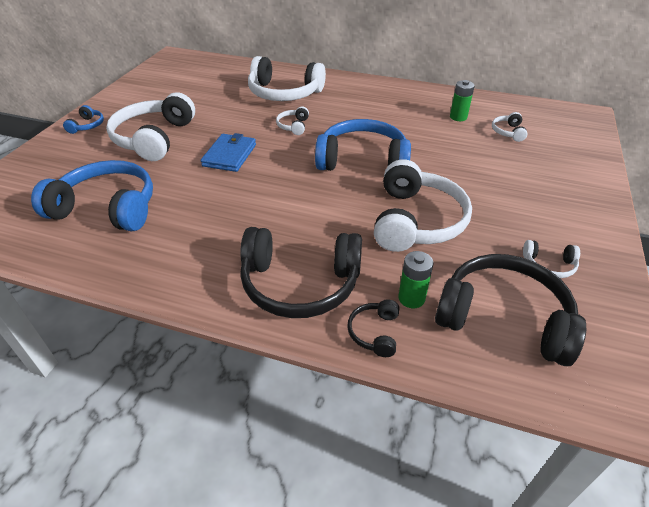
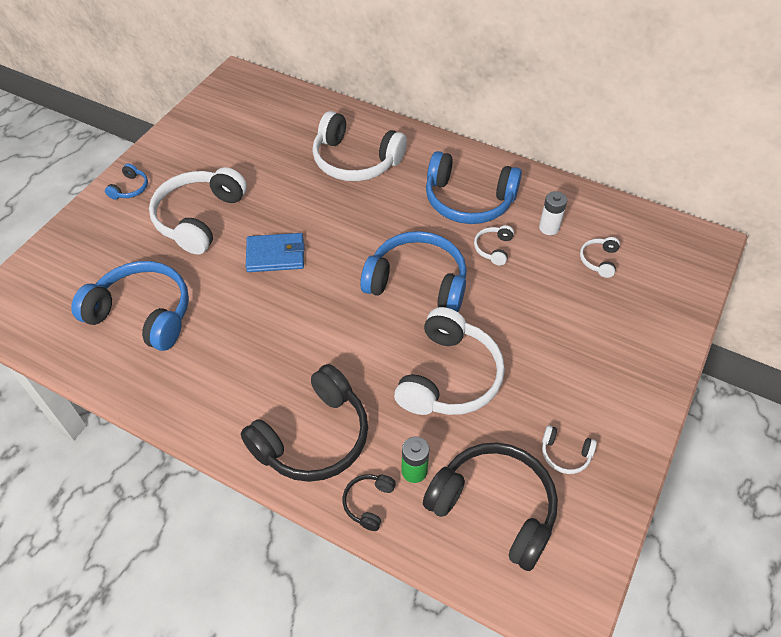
camera: 10 degrees right, 10 degrees up
blue wallet [201,133,256,172] -> blue wallet turned 60 degrees clockwise [246,233,304,272]
black headphones [240,227,362,318] -> black headphones turned 60 degrees counterclockwise [240,364,368,482]
white headphones [276,106,309,135] -> white headphones moved to [474,225,514,266]
green battery [450,80,475,121] -> white battery [539,191,567,235]
none -> blue headphones [426,151,522,224]

